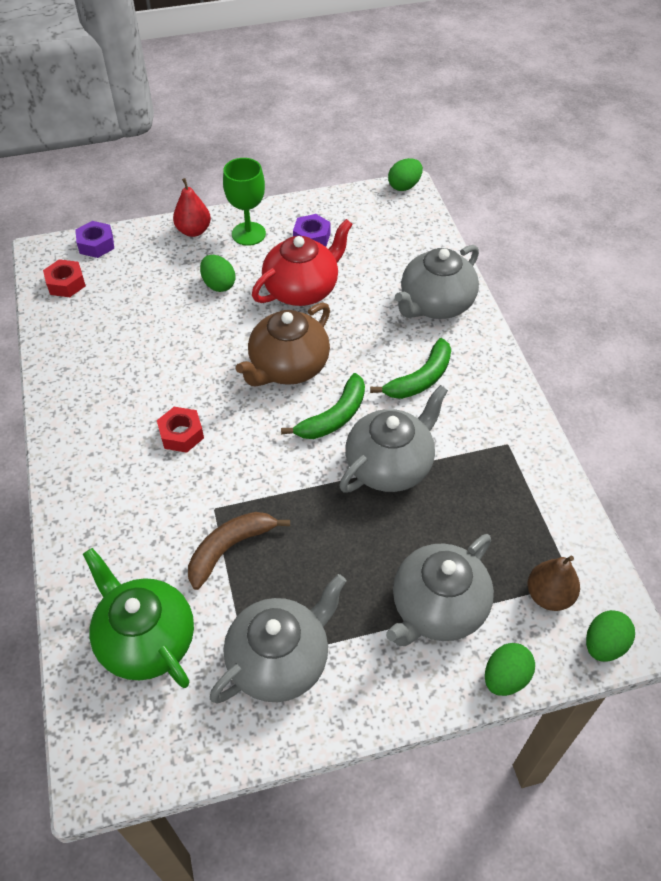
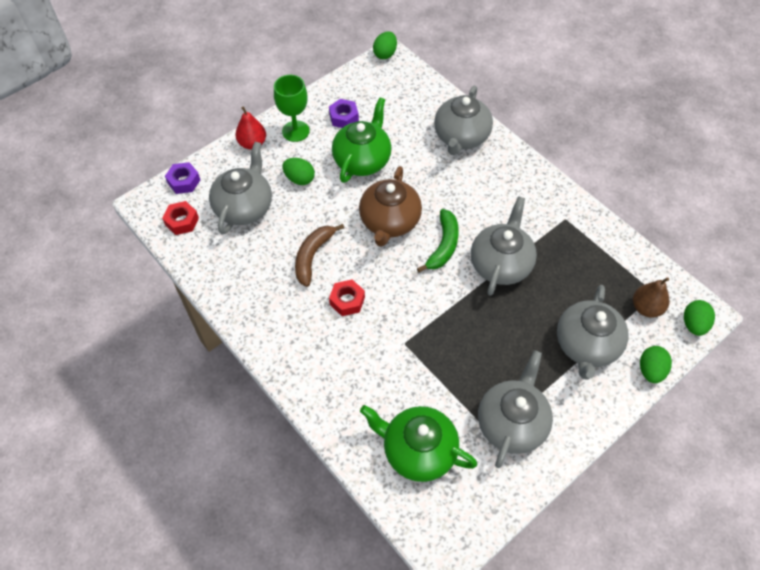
camera: 25 degrees left, 5 degrees up
brown banana [188,512,290,590] -> brown banana moved to [295,224,345,287]
red teapot [252,219,353,306] -> green teapot [332,97,391,183]
green banana [370,338,451,399] -> none
none -> grey teapot [209,142,272,235]

